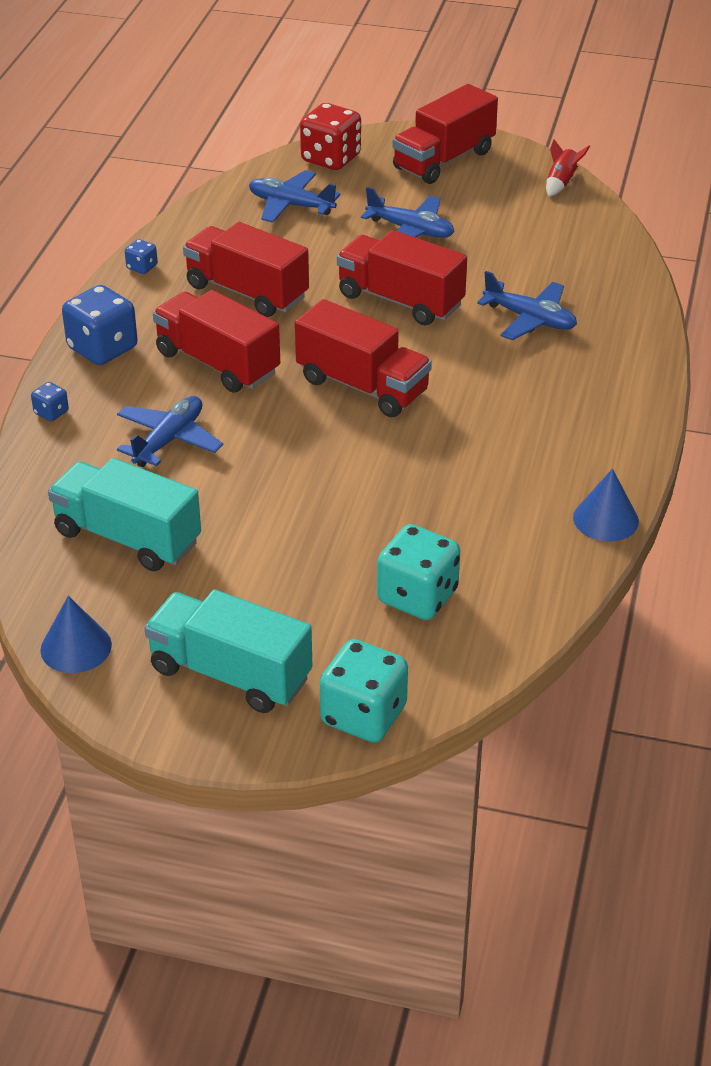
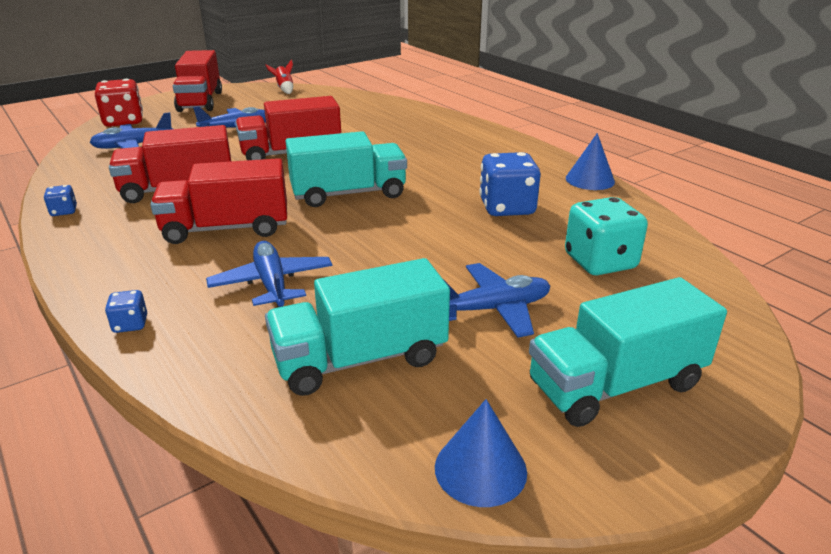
camera: 50 degrees left, 10 degrees down
blue dice [62,285,138,365] -> blue dice moved to [479,152,540,216]
red truck [295,299,432,418] -> turquoise truck [286,131,407,207]
turquoise dice [320,639,408,743] -> none
blue plane [477,271,577,340] -> blue plane moved to [443,263,550,338]

